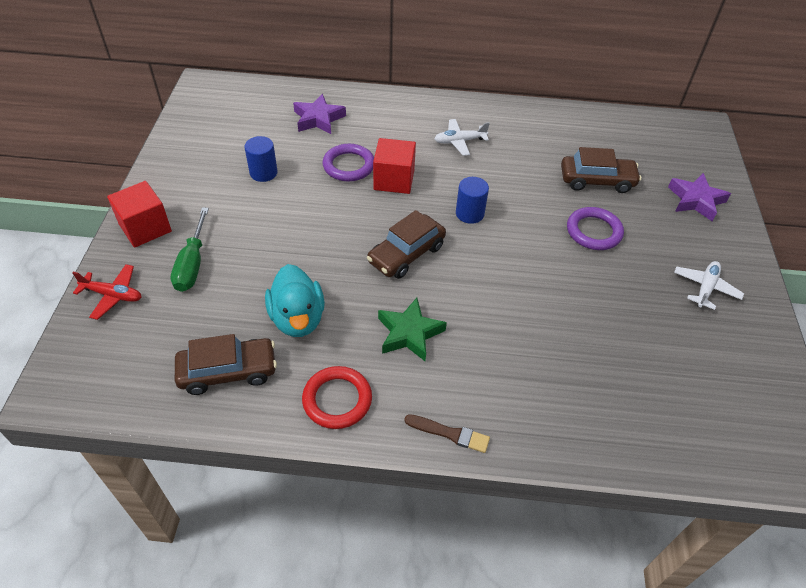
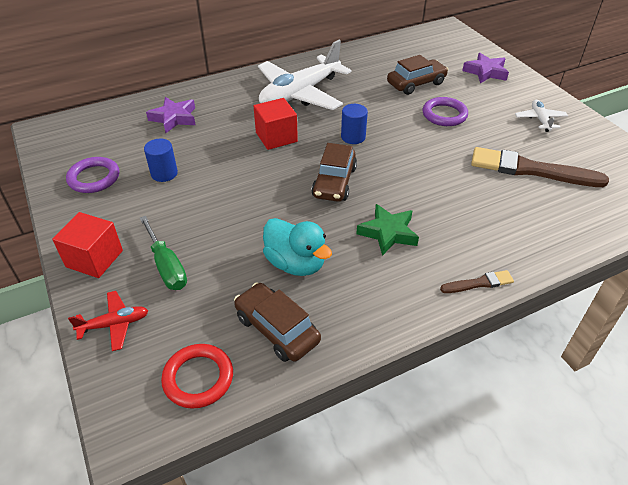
camera: 30 degrees left, 5 degrees down
brown car [175,334,277,395] -> brown car turned 90 degrees counterclockwise [234,283,321,362]
red ring [302,366,372,429] -> red ring moved to [161,344,233,409]
purple ring [322,144,374,181] -> purple ring moved to [66,157,119,193]
white plane [434,119,490,156] -> white plane [258,40,352,110], size x2.25
none -> brown brush [471,147,609,187]

